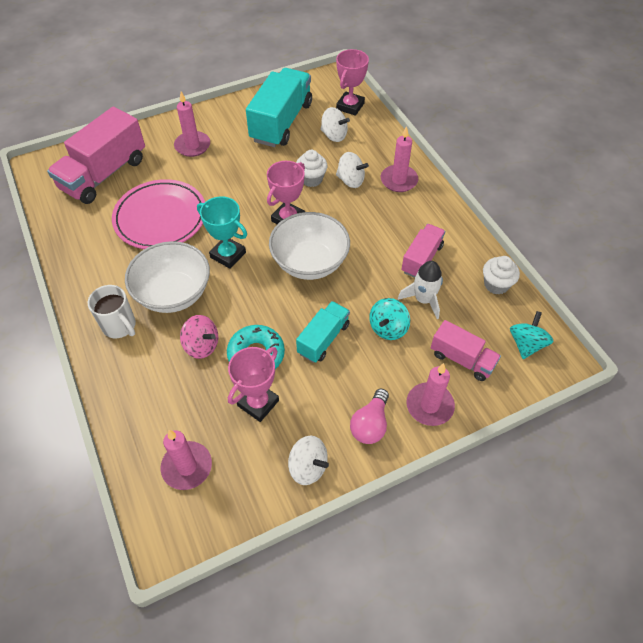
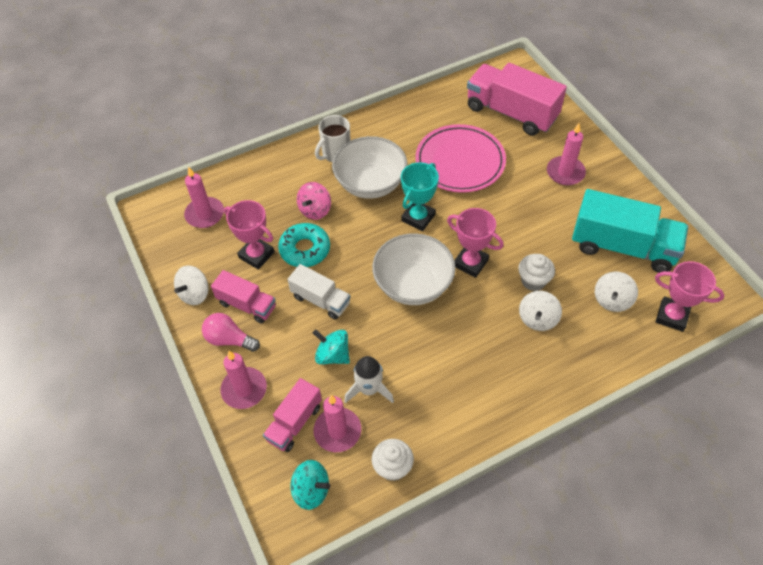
camera: 90 degrees right, 0 degrees up
turquoise truck [296,301,350,363] -> white truck [287,264,351,320]
pink candle [381,126,418,192] -> pink candle moved to [313,395,361,452]
pink truck [402,224,445,278] -> pink truck moved to [211,270,276,324]

